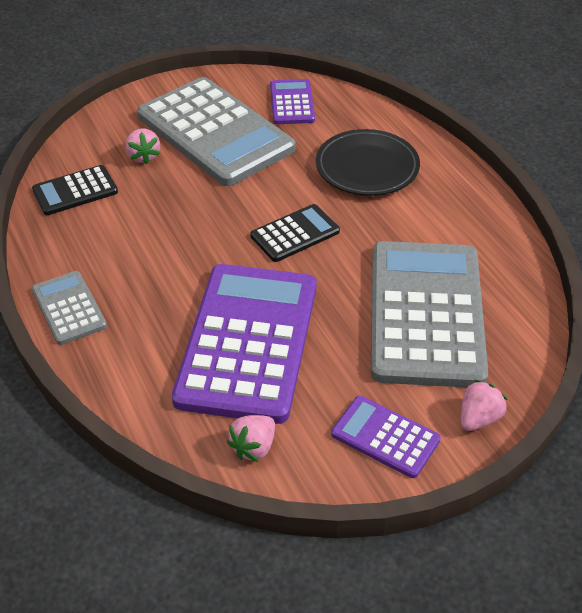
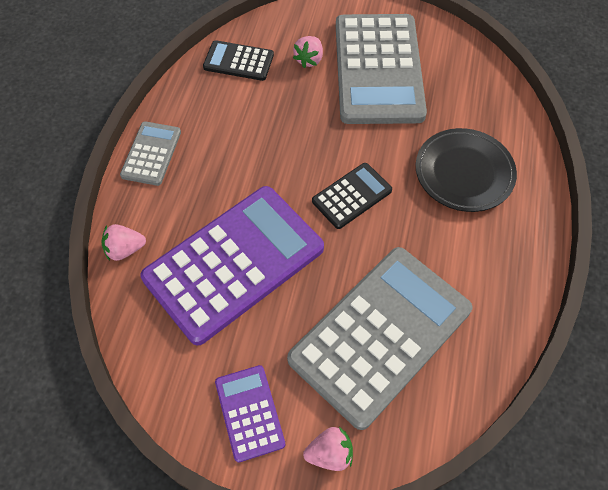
camera: 40 degrees right, 15 degrees up
pink strawberry [227,415,275,462] -> pink strawberry moved to [101,224,146,261]
black calculator [251,204,340,262] -> black calculator turned 45 degrees counterclockwise [312,163,392,229]
purple calculator [270,79,315,124] -> none

